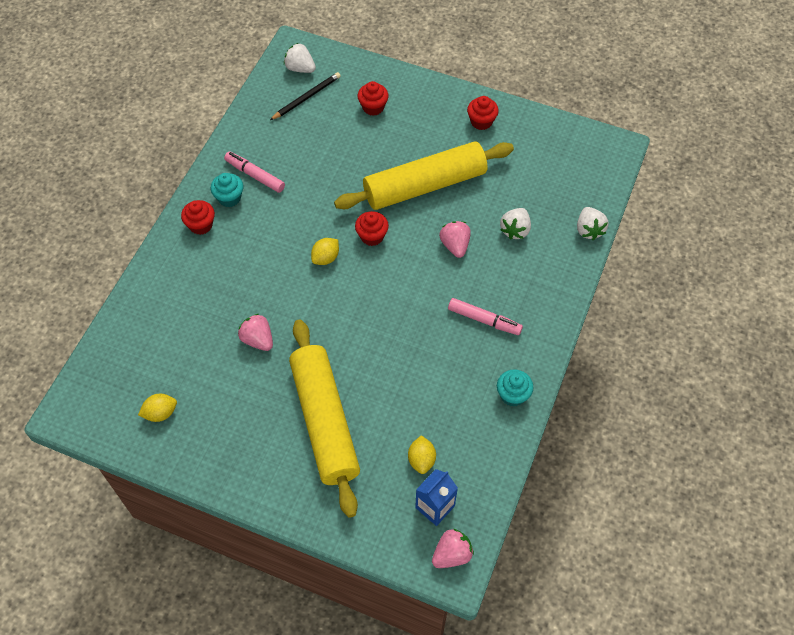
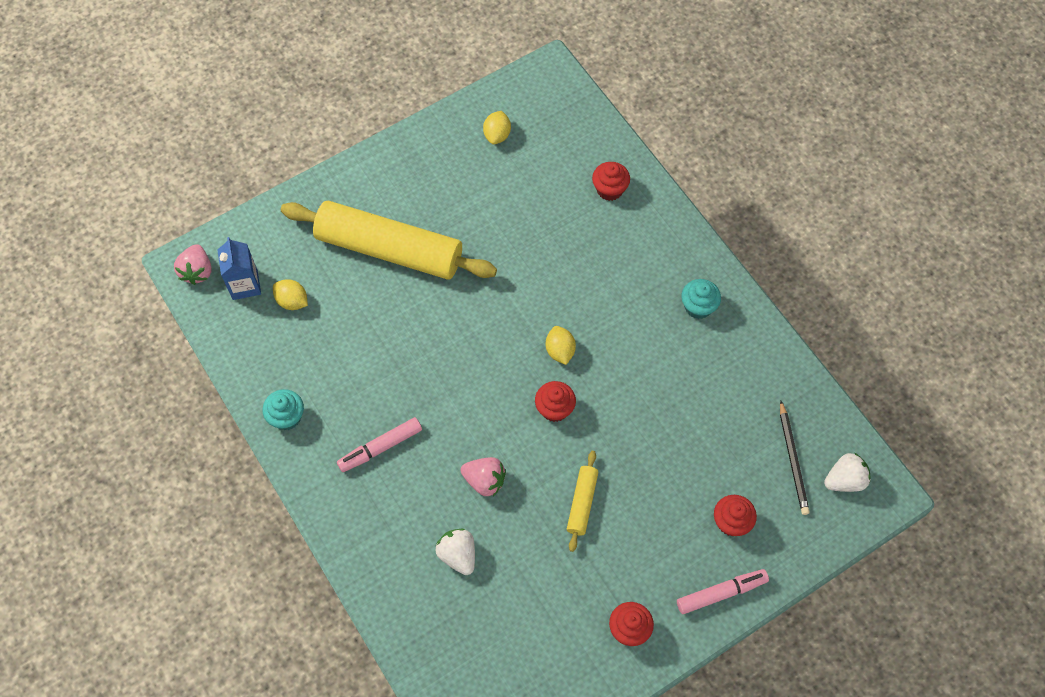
camera: 125 degrees right, 5 degrees up
red cupcake [181,200,215,235] -> red cupcake moved to [592,162,630,201]
pink marker [224,151,285,193] -> pink marker moved to [677,569,769,614]
pink strawberry [238,314,273,351] -> none
yellow rolling pin [334,141,514,210] -> yellow rolling pin [567,451,598,552], size x0.43
white strawberry [577,207,608,240] -> none

